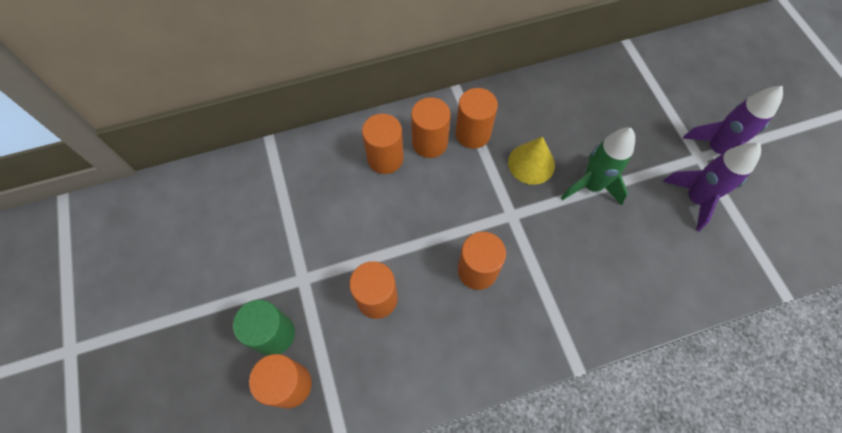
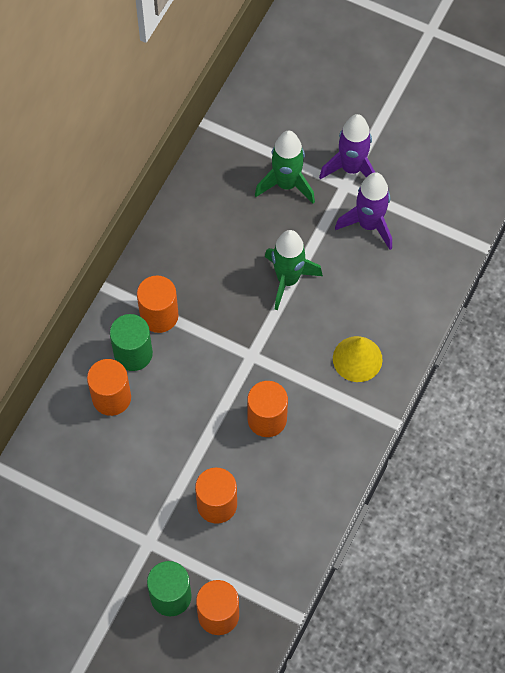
camera: 45 degrees left, 0 degrees up
orange cylinder [411,97,451,158] -> green cylinder [110,314,153,371]
yellow cone [508,137,555,185] -> yellow cone moved to [333,336,383,382]
none -> green rocket [255,131,315,204]

